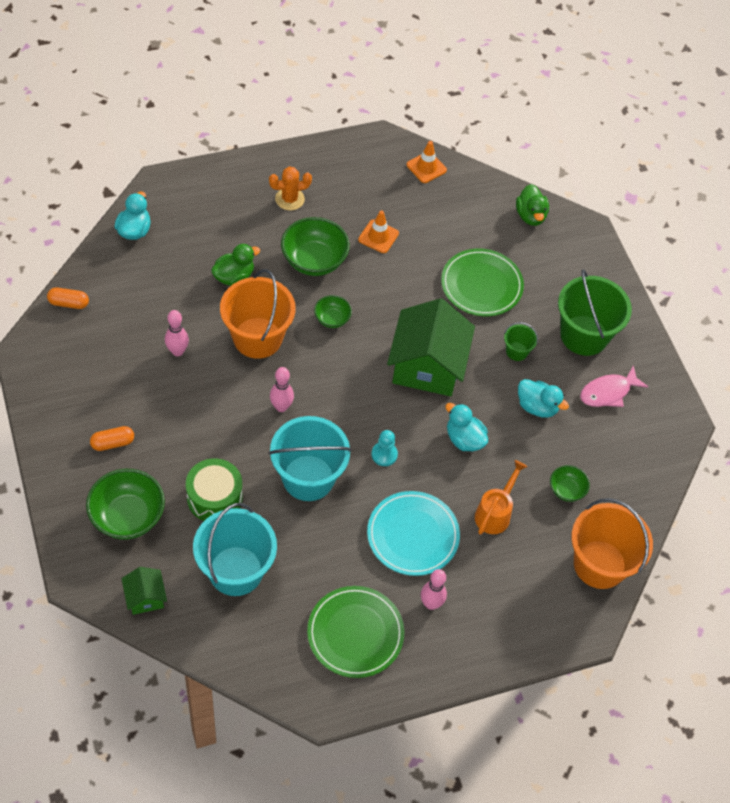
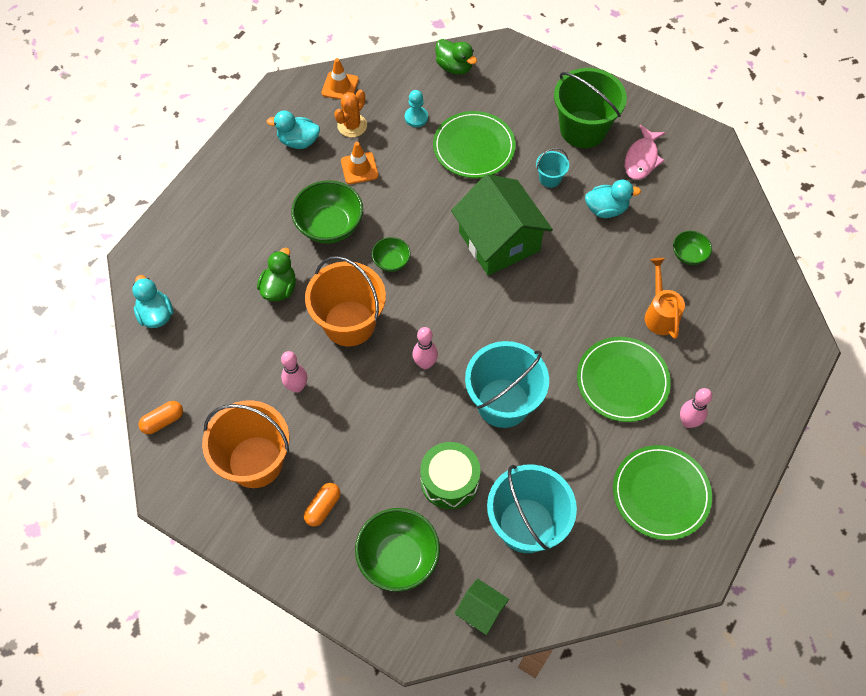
camera: 35 degrees left, 5 degrees up
orange cactus [269,167,312,211] -> orange cactus moved to [334,90,367,137]
turquoise plate [367,491,460,576] -> green plate [577,337,671,422]
turquoise pawn [371,430,398,466] -> turquoise pawn moved to [405,90,428,127]
turquoise duck [446,403,488,451] -> turquoise duck moved to [267,110,320,149]
green bucket [504,322,538,361] -> turquoise bucket [536,148,569,188]
orange bucket [572,498,653,589] -> orange bucket moved to [202,400,289,488]

